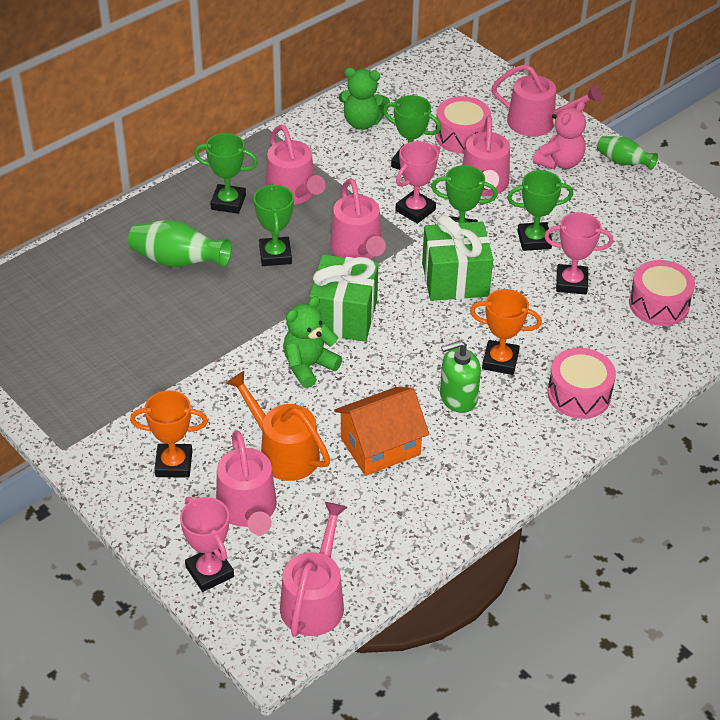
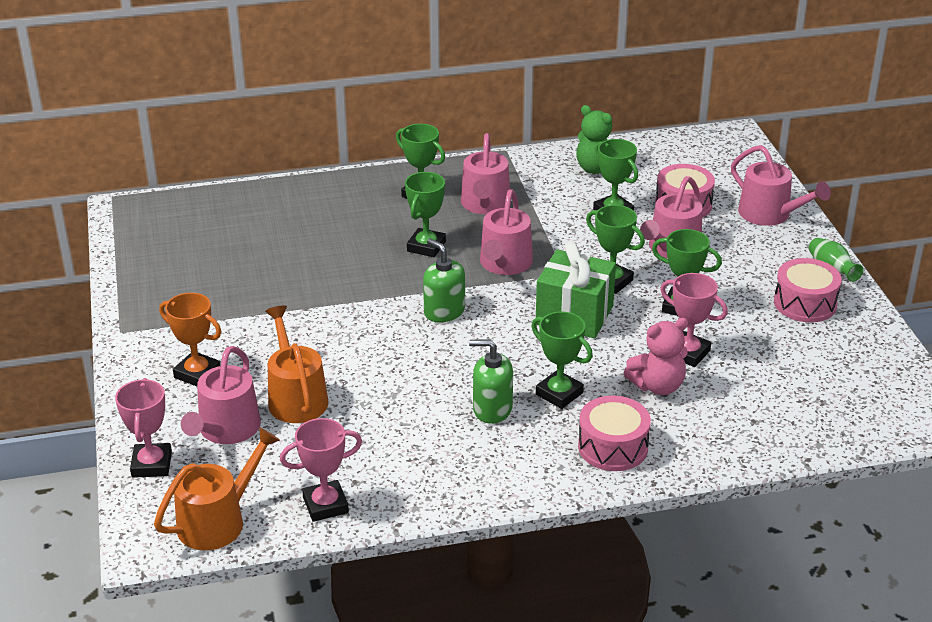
camera: 30 degrees right, 10 degrees down
green vase [128,220,231,267] -> none
pink watering can [280,502,347,637] -> orange watering can [154,427,280,550]
green teddy bear [283,296,342,388] -> none
green gift [309,254,379,342] -> green soap dispenser [423,239,465,323]
orange house [334,387,429,476] -> none
pink trophy [395,141,440,224] -> pink trophy moved to [280,418,362,522]
orange trophy [470,289,542,375] -> green trophy [531,312,593,409]
pink teddy bear [533,101,586,169] -> pink teddy bear moved to [624,318,688,395]
pink drum [629,260,695,326] -> pink drum moved to [774,258,842,322]

